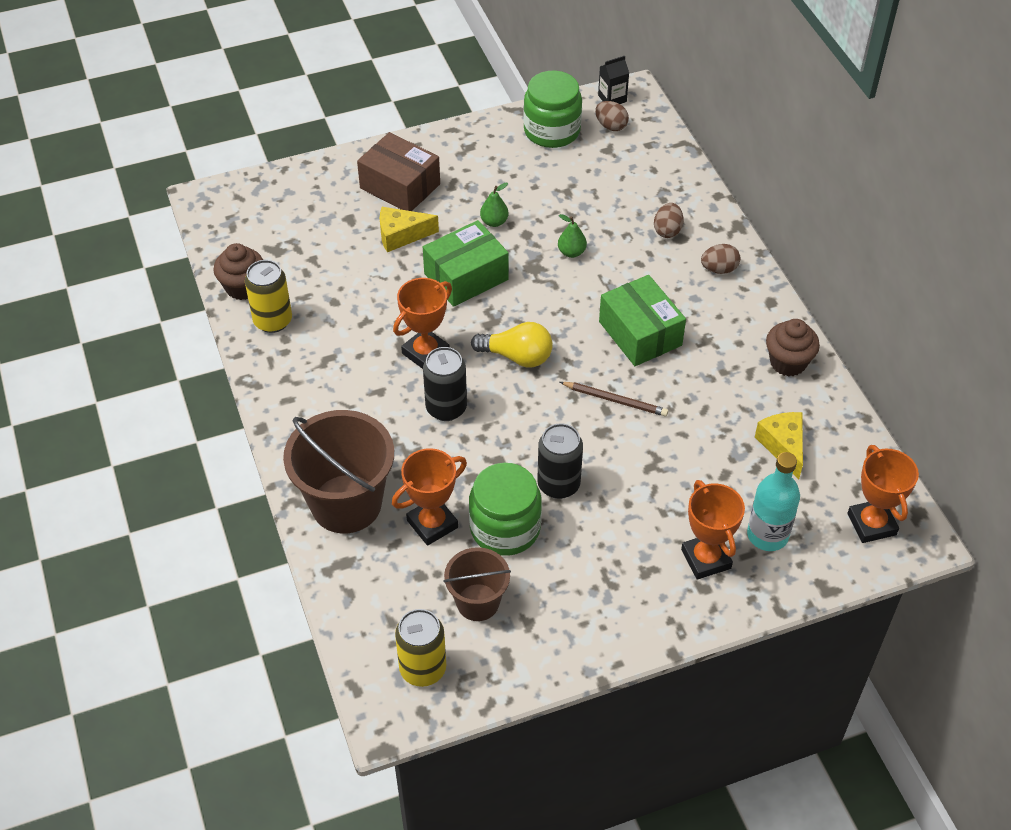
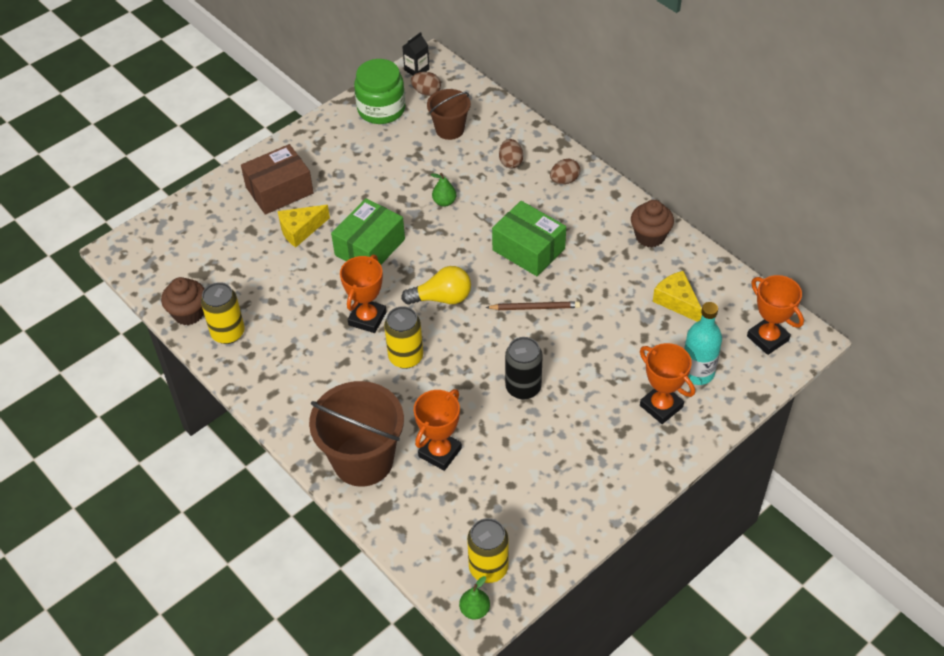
camera: 20 degrees left, 0 degrees up
brown box [357,132,440,211] -> brown box turned 45 degrees counterclockwise [241,144,314,215]
black can [423,347,467,421] -> yellow can [384,306,423,369]
brown bucket [443,547,511,621] -> brown bucket moved to [427,89,471,140]
green jar [469,463,542,556] -> none
green pear [480,182,509,227] -> green pear moved to [459,576,490,620]

